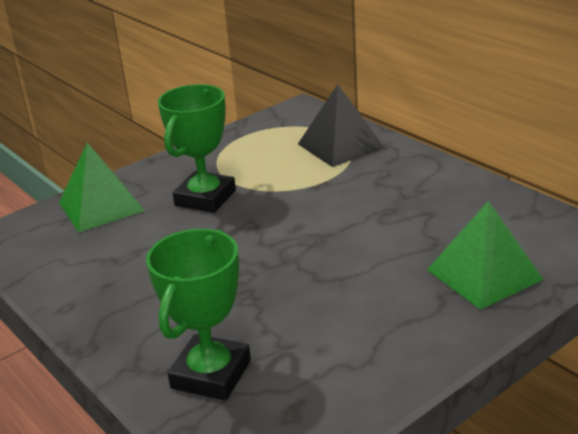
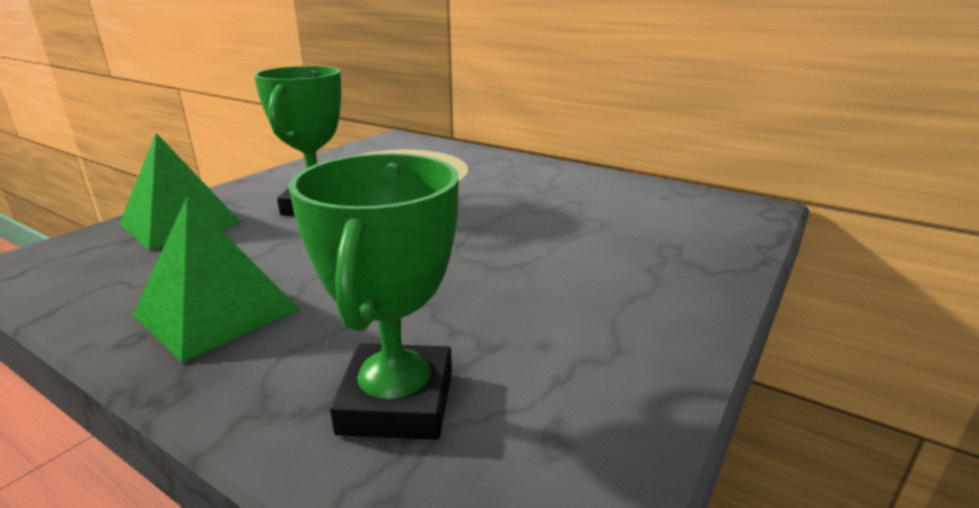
camera: 20 degrees left, 5 degrees down
black pyramid [298,84,385,167] -> none
green pyramid [427,201,544,310] -> green pyramid moved to [133,196,300,363]

